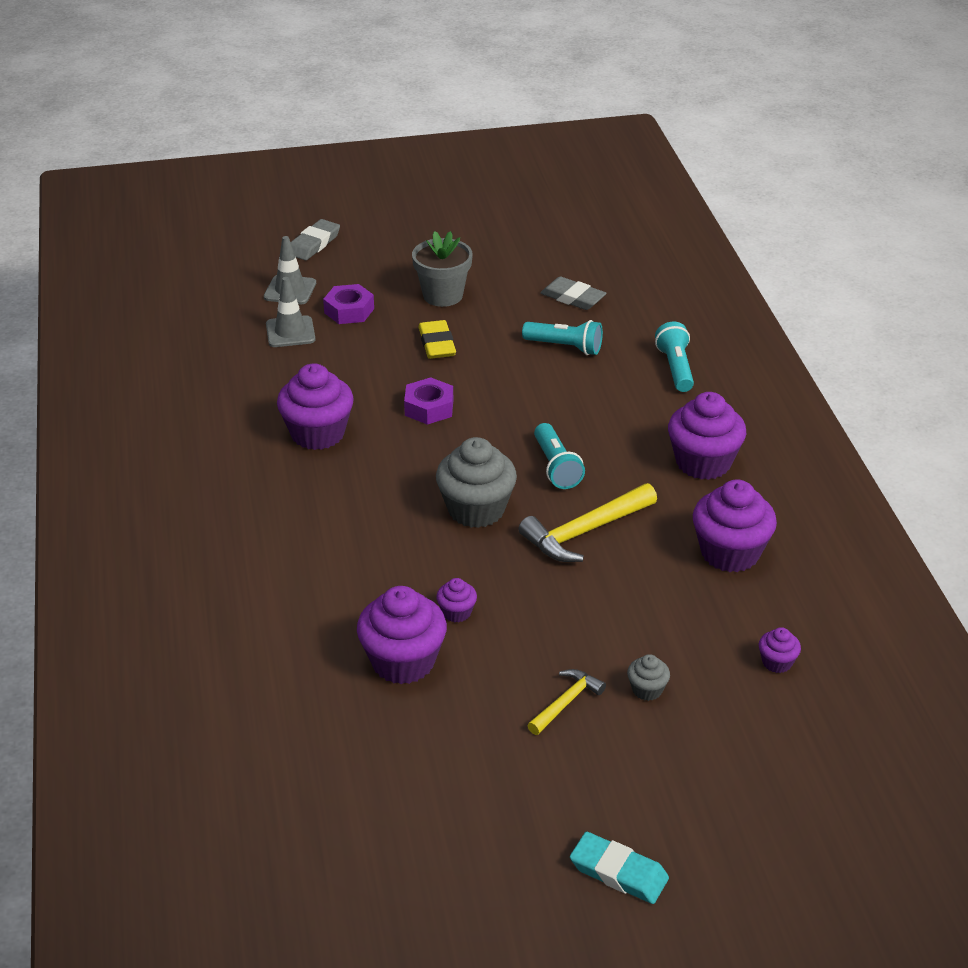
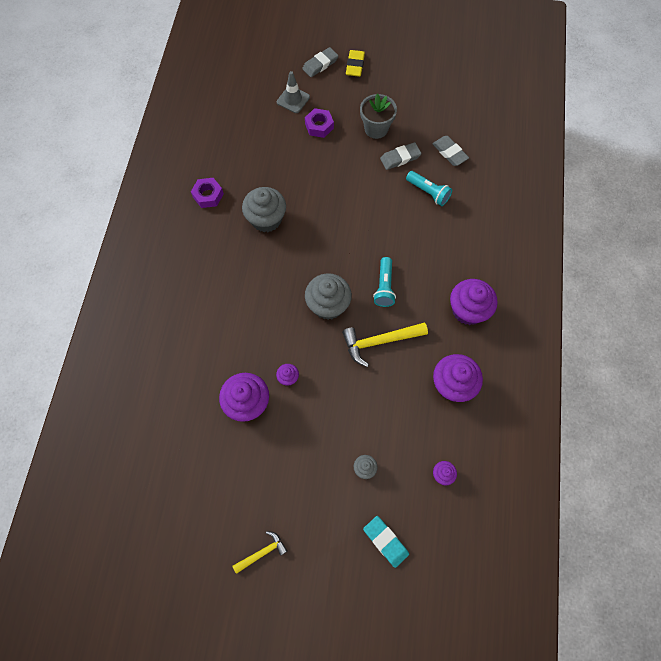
camera: 20 degrees right, 30 degrees up
grey traffic cone [266,277,316,347] -> none
purple cupcake [277,363,354,450] -> grey cupcake [242,187,286,232]
purple nut [404,377,453,425] -> purple nut moved to [191,178,224,208]
yellow eraser [418,320,456,359] -> yellow eraser moved to [346,50,365,77]
yellow hammer [527,669,606,735] -> yellow hammer moved to [233,531,287,574]
turquoise eraser [570,832,669,904] -> turquoise eraser moved to [363,516,409,568]
turquoise flashlight [655,322,694,392] -> none
none -> grey eraser [380,142,422,170]

